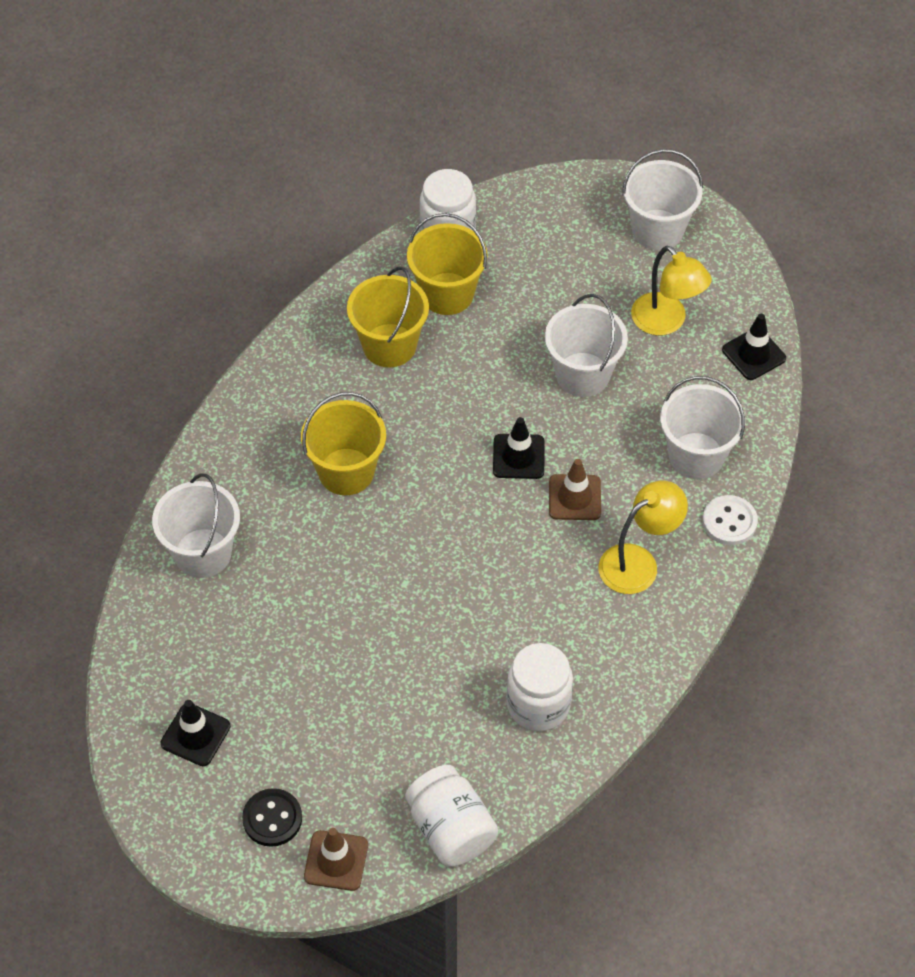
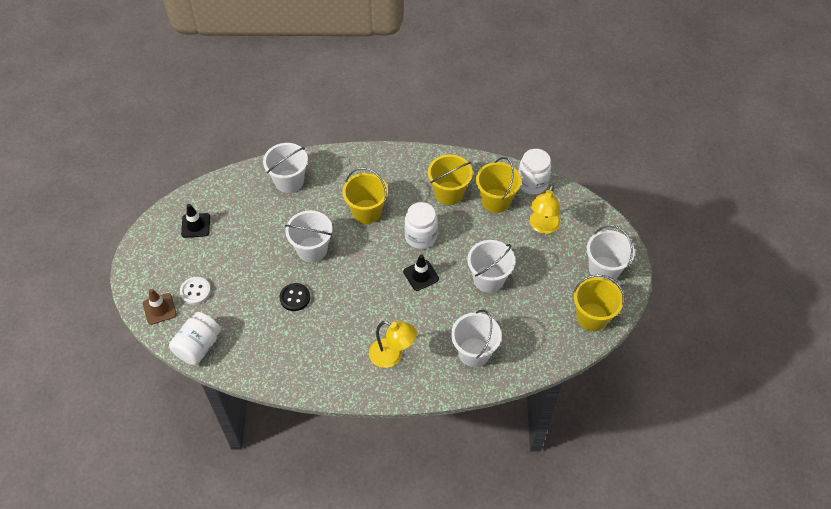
camera: 60 degrees right, 0 degrees up
black button [242,788,302,847] -> black button moved to [280,283,310,311]
white jar [507,643,573,732] -> white jar moved to [404,202,438,249]
brown traffic cone [549,459,601,520] -> none
yellow lamp [631,246,712,335] -> yellow lamp moved to [530,185,561,234]
white button [702,495,758,545] -> white button moved to [180,277,211,305]
black traffic cone [722,314,786,380] -> none
none -> white bucket [285,210,332,263]
none -> yellow bucket [573,275,624,331]

